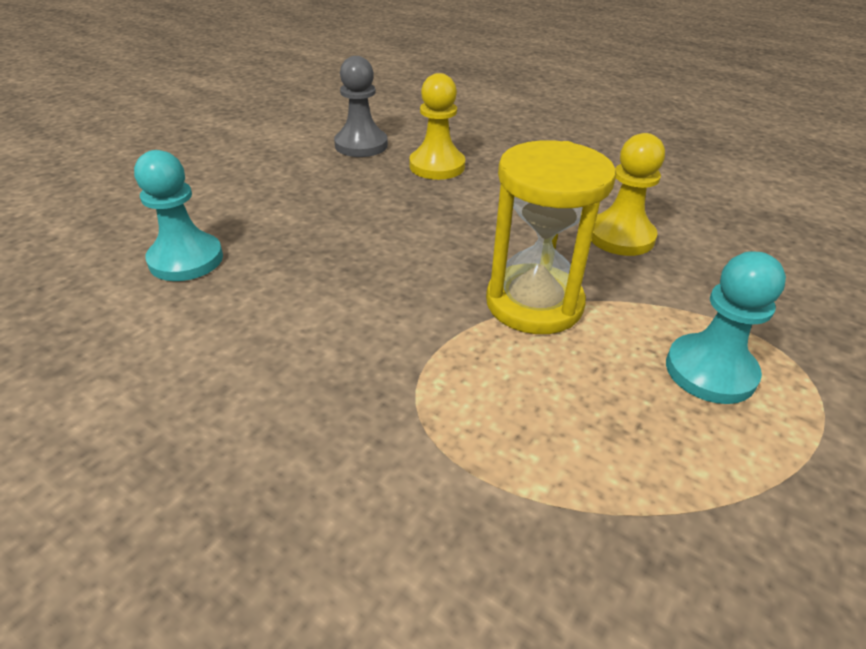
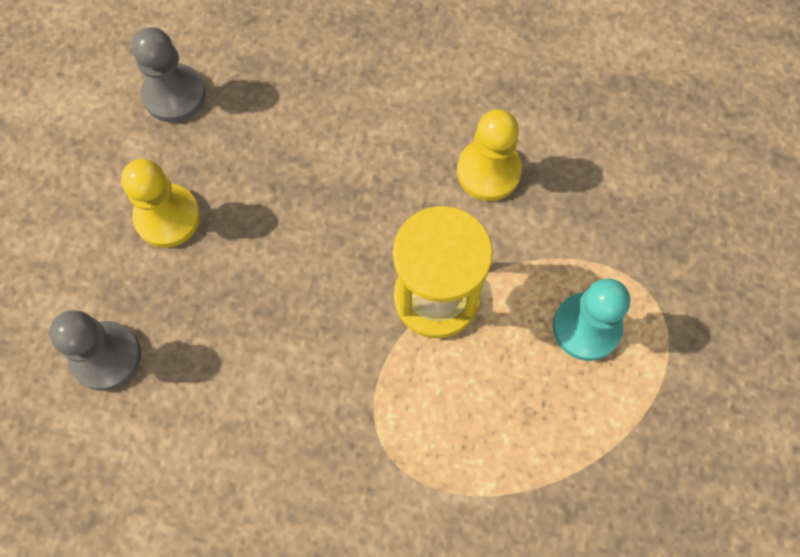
camera: 20 degrees left, 30 degrees up
turquoise pawn [134,150,223,281] -> grey pawn [49,310,141,391]
yellow pawn [409,73,465,180] -> yellow pawn moved to [121,159,200,248]

